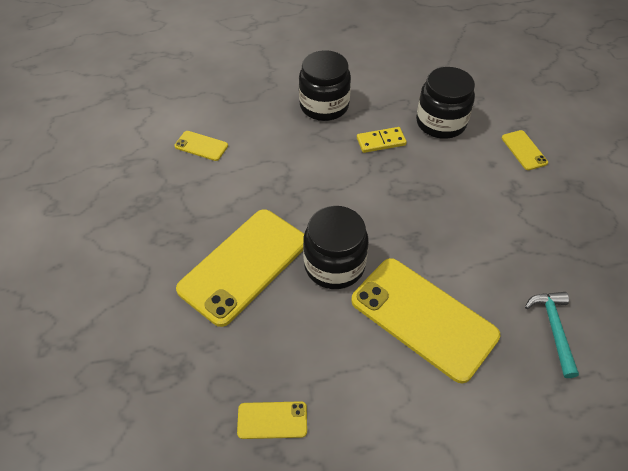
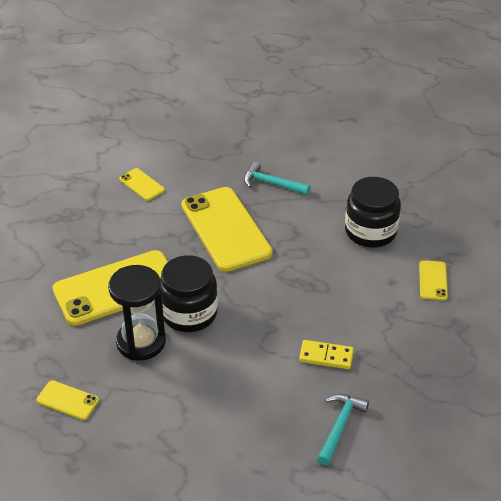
camera: 25 degrees right, 10 degrees down
black jar [299,50,351,121] -> turquoise hammer [244,162,310,195]
yellow phone [351,258,500,383] -> yellow phone moved to [181,187,273,272]
yellow domino [357,127,407,153] -> yellow domino moved to [299,340,354,369]
none -> black hourglass [108,265,166,361]

